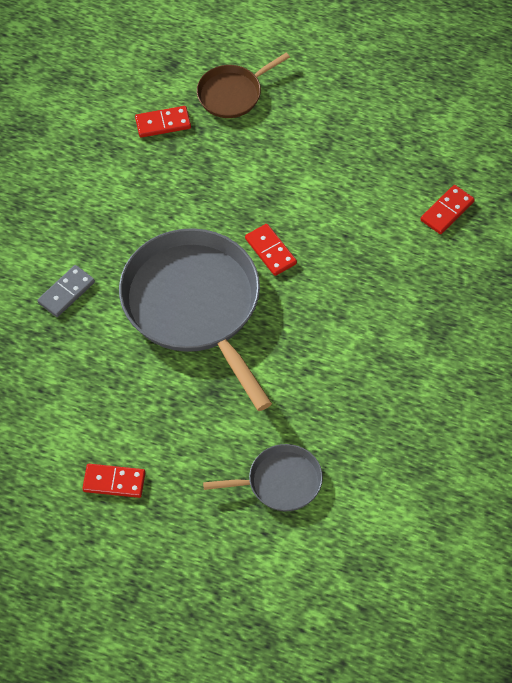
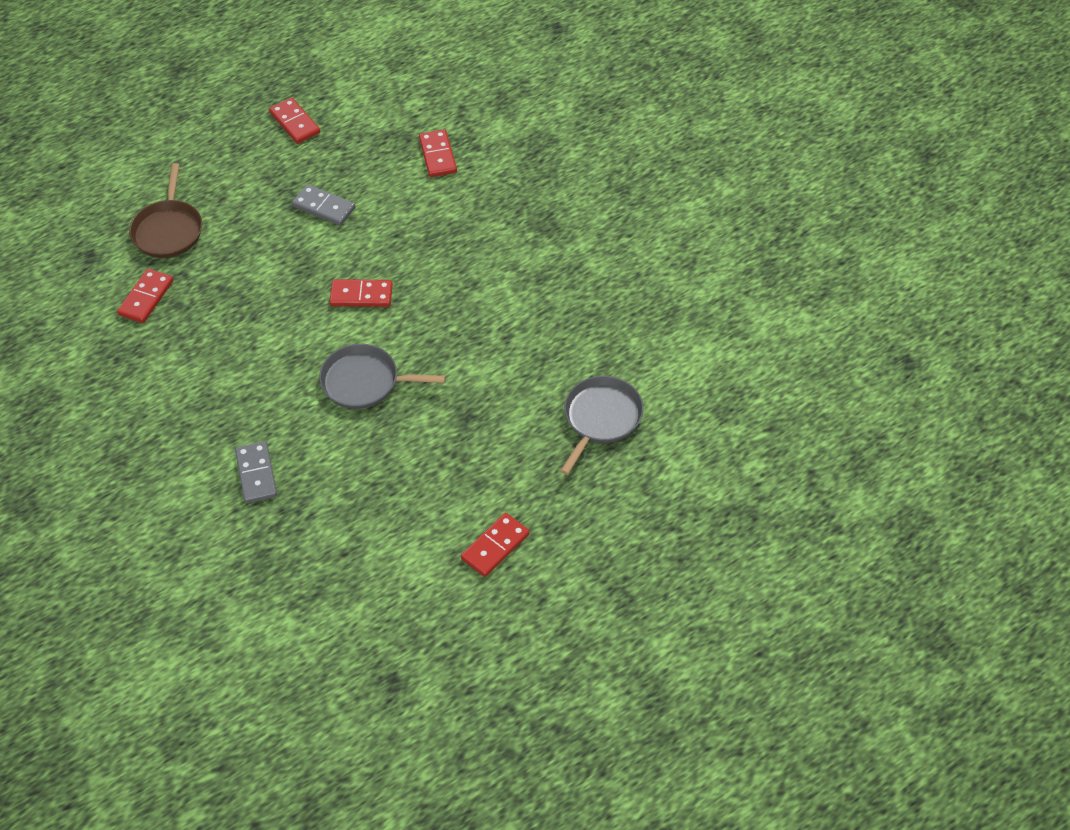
camera: 55 degrees left, 5 degrees down
grey pan [119,228,272,411] -> grey pan [319,344,446,409], size x0.49
none -> red domino [269,97,320,144]
none -> grey domino [292,184,355,226]

